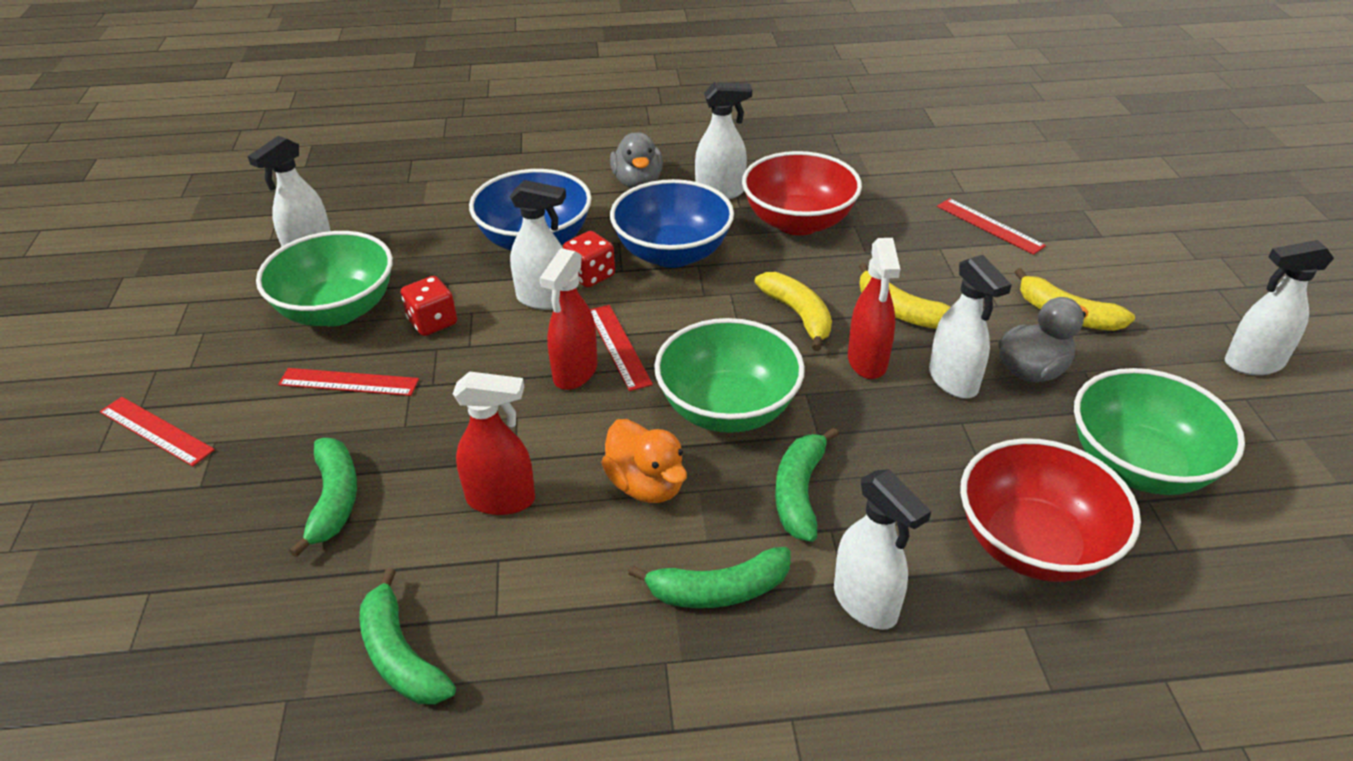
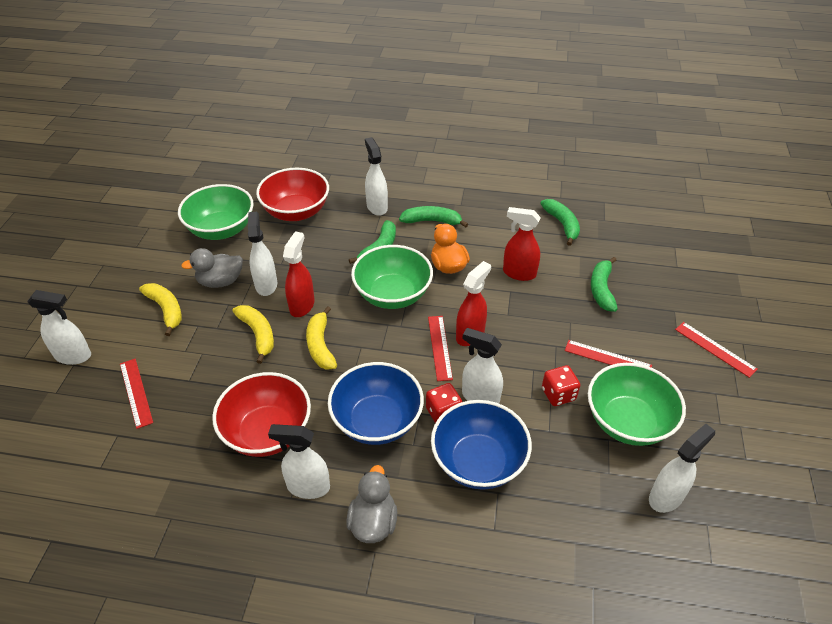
camera: 165 degrees left, 5 degrees up
white spray bottle [1225,240,1334,375] -> white spray bottle moved to [27,290,91,365]

